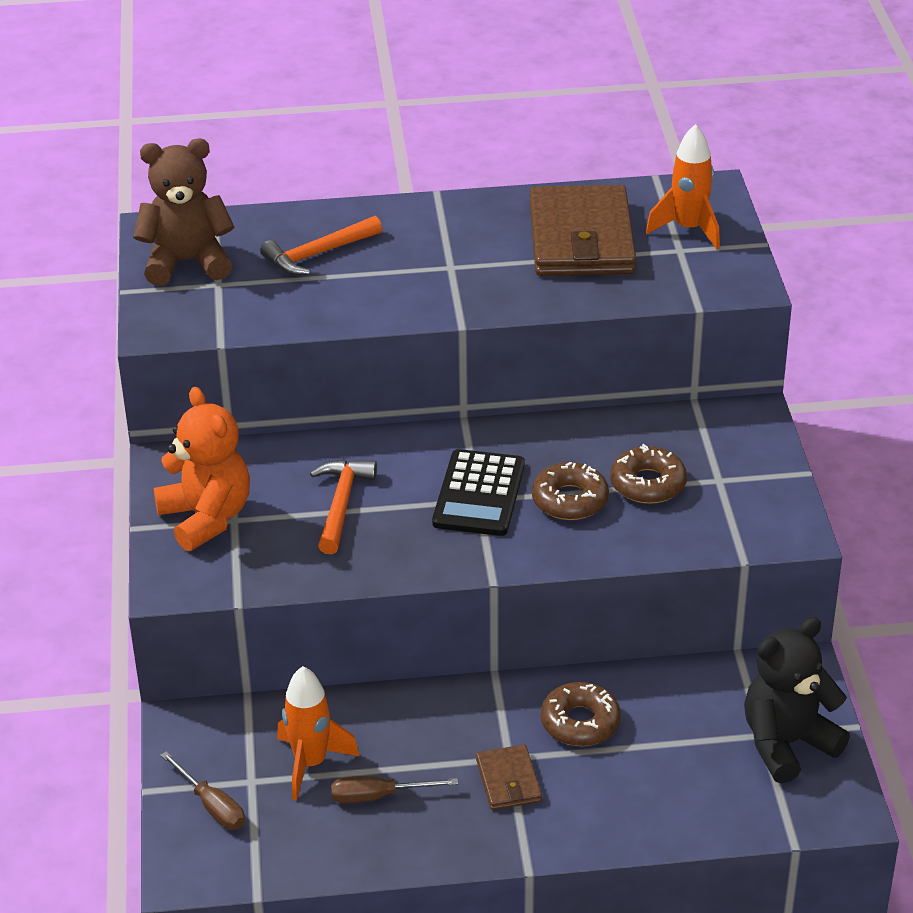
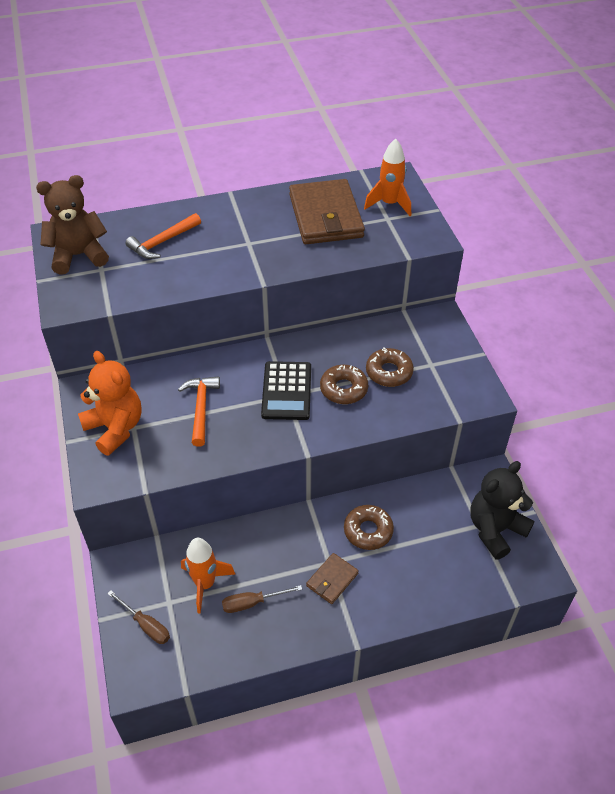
camera: 10 degrees left, 10 degrees up
brown wallet [476,745,542,810] -> brown wallet turned 60 degrees clockwise [306,553,359,604]

